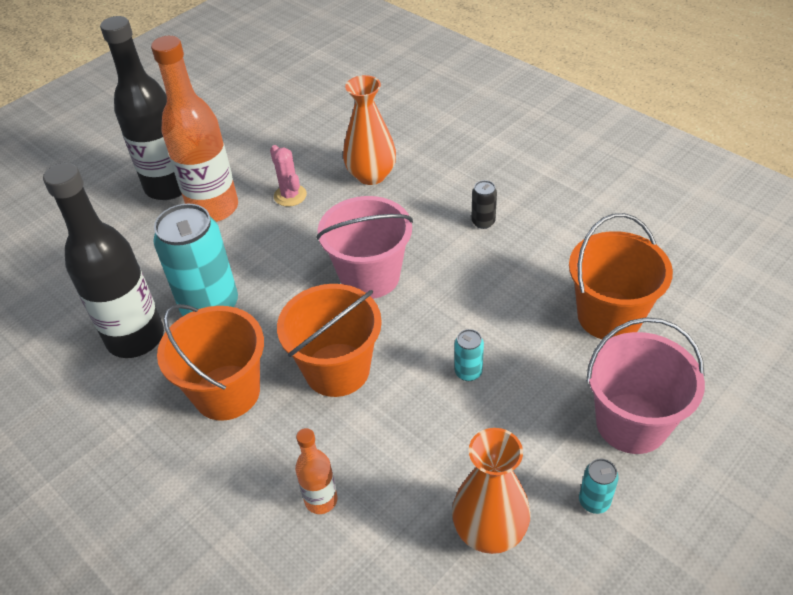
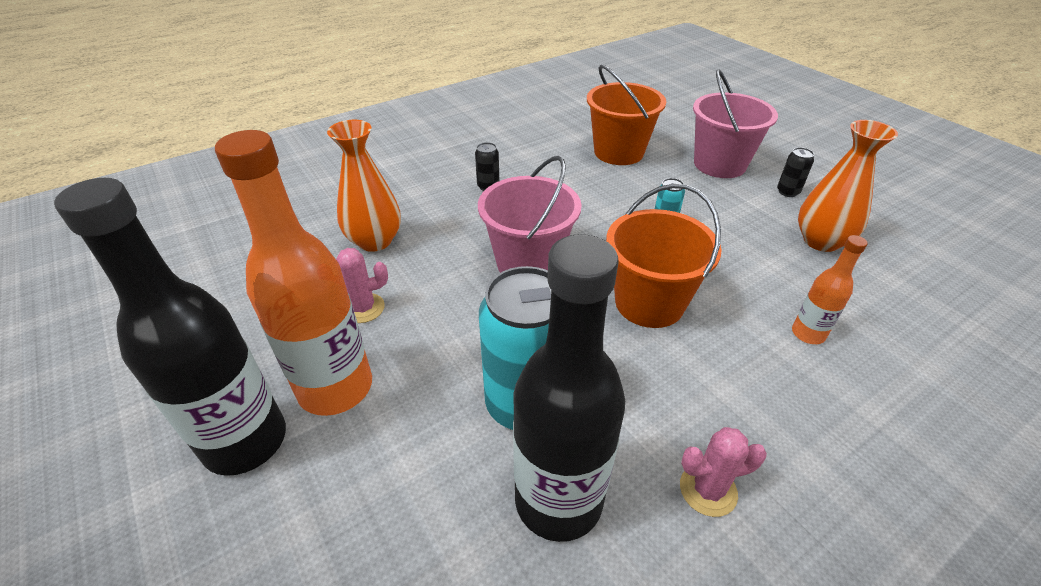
camera: 80 degrees left, 5 degrees down
orange bucket [157,304,264,421] -> none
turquoise can [579,459,619,514] -> black can [777,147,814,197]
none -> pink cactus [680,427,767,517]

